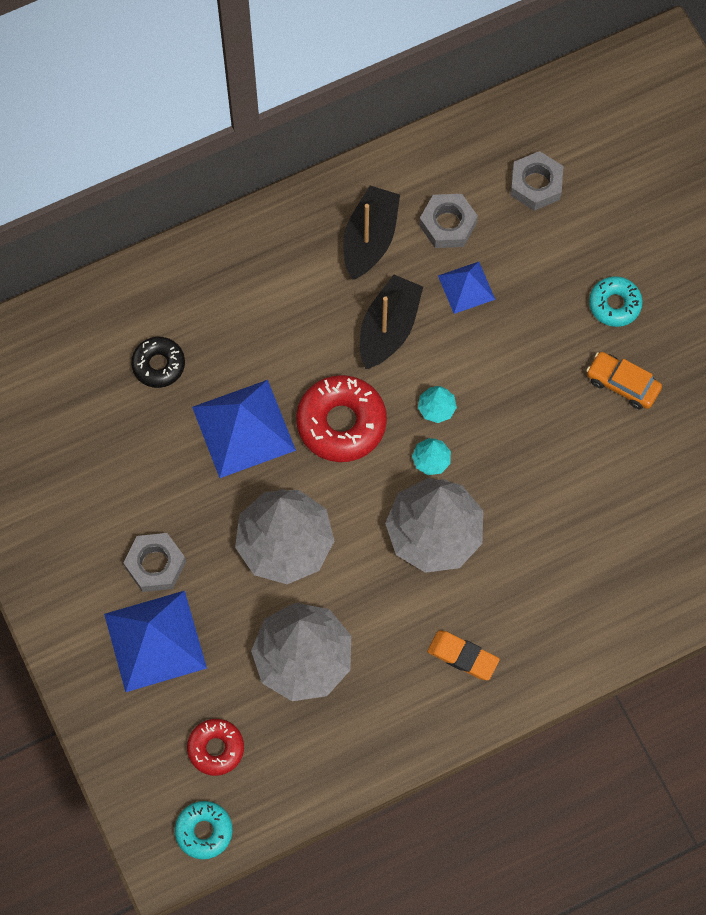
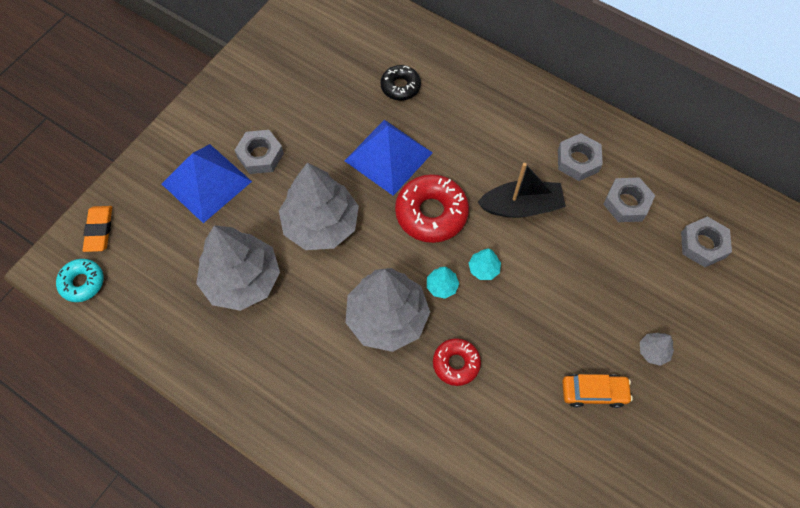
camera: 60 degrees right, 5 degrees down
red donut [187,719,244,776] -> red donut moved to [433,338,481,386]
black boat [343,186,400,280] -> grey nut [558,133,603,181]
orange eraser [427,630,500,680] -> orange eraser moved to [83,206,112,252]
blue pyramid [438,262,495,314] -> none
orange car [586,352,662,409] -> orange car turned 90 degrees clockwise [562,374,633,408]
turquoise donut [589,276,643,327] -> grey tree [640,333,674,366]

